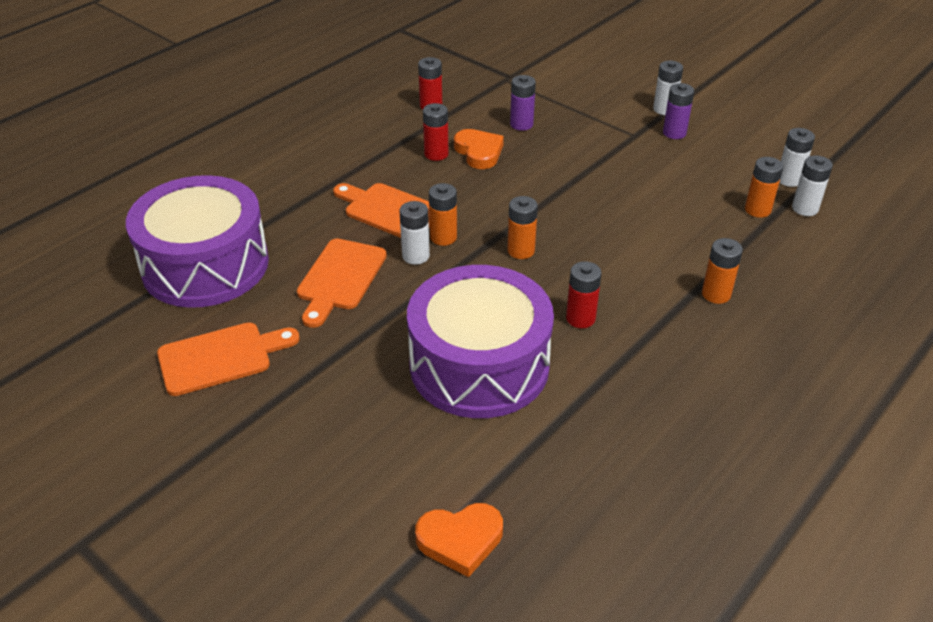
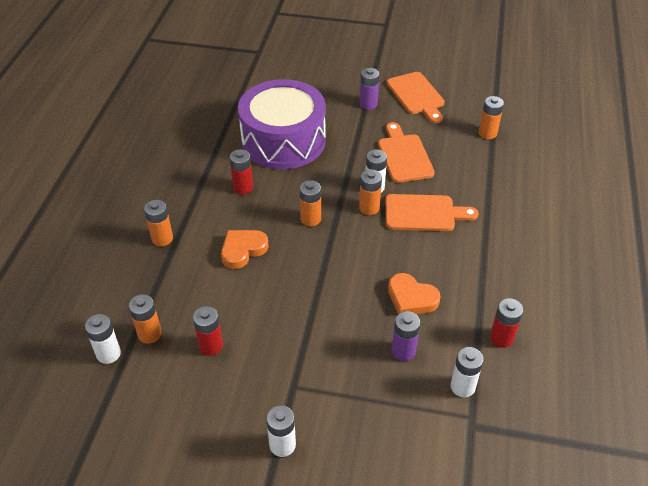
camera: 150 degrees right, 5 degrees up
purple drum [126,175,269,308] -> orange battery [479,96,504,139]
orange cutting board [157,323,300,396] -> orange cutting board turned 60 degrees counterclockwise [387,72,445,123]
orange heart [415,503,503,577] -> orange heart moved to [221,230,269,269]
red battery [423,103,449,161] -> red battery moved to [193,306,223,356]
purple battery [663,83,694,139] -> purple battery moved to [360,68,379,110]
white battery [779,128,815,187] -> white battery moved to [451,347,484,397]

